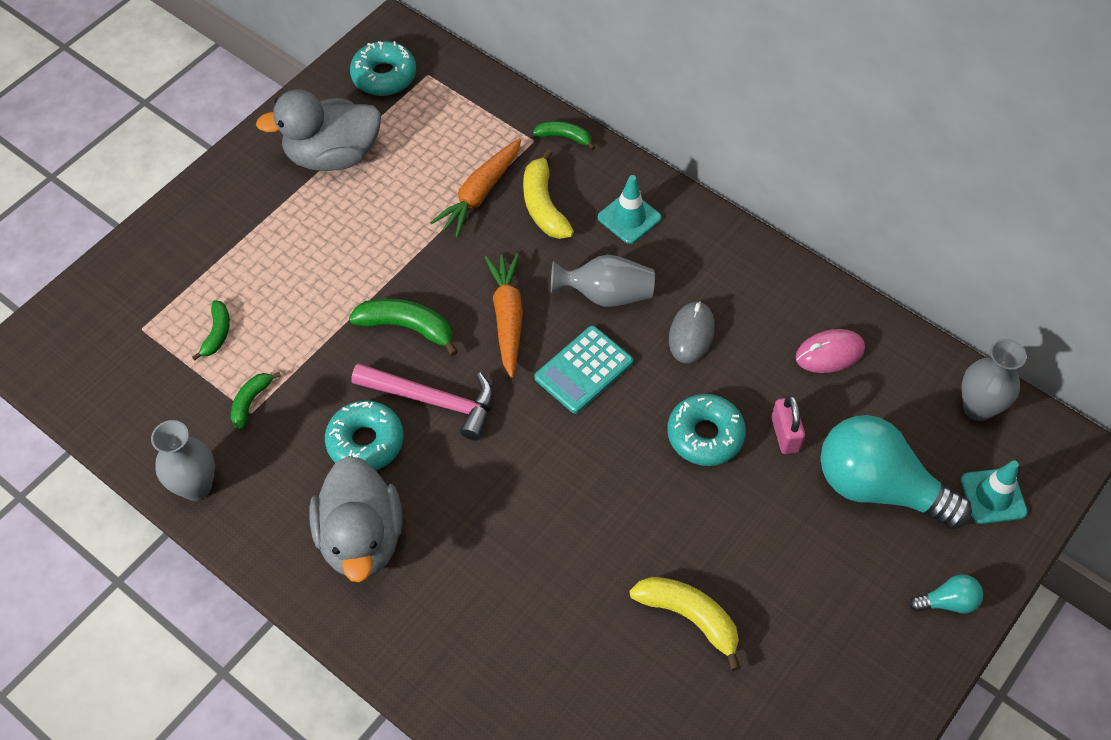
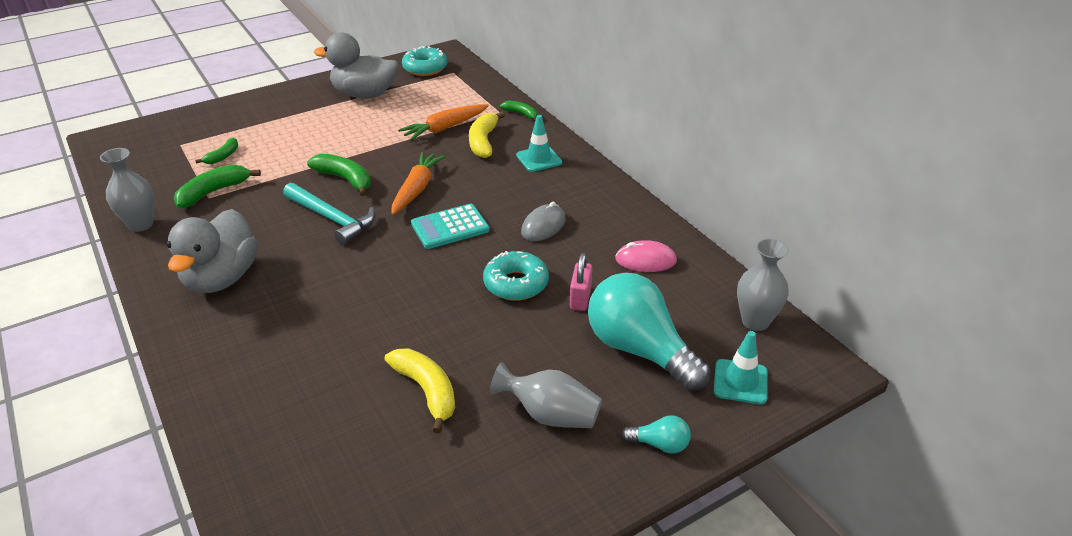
camera: 20 degrees right, 20 degrees down
green banana [231,372,281,430] -> green banana [174,164,261,208], size x1.65
turquoise donut [325,400,404,470] -> none
pink hammer [351,363,494,441] -> turquoise hammer [283,183,376,245]
grey vase [551,255,655,307] -> grey vase moved to [490,362,602,428]

